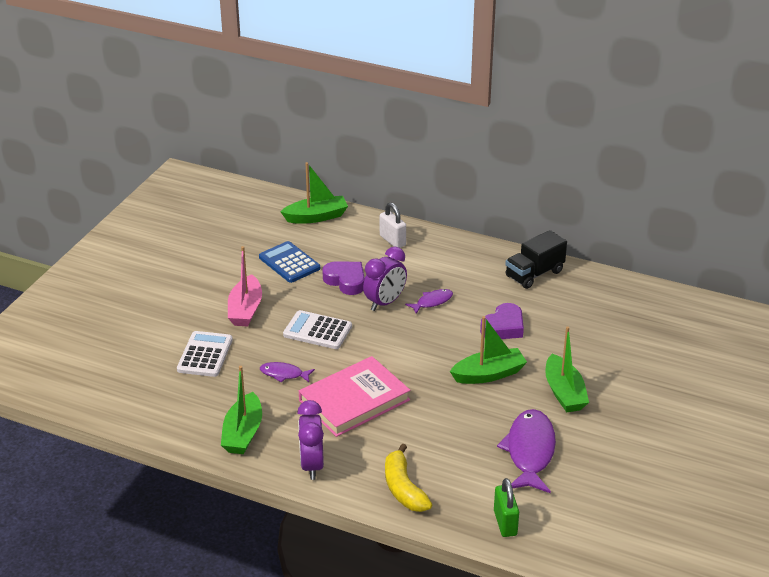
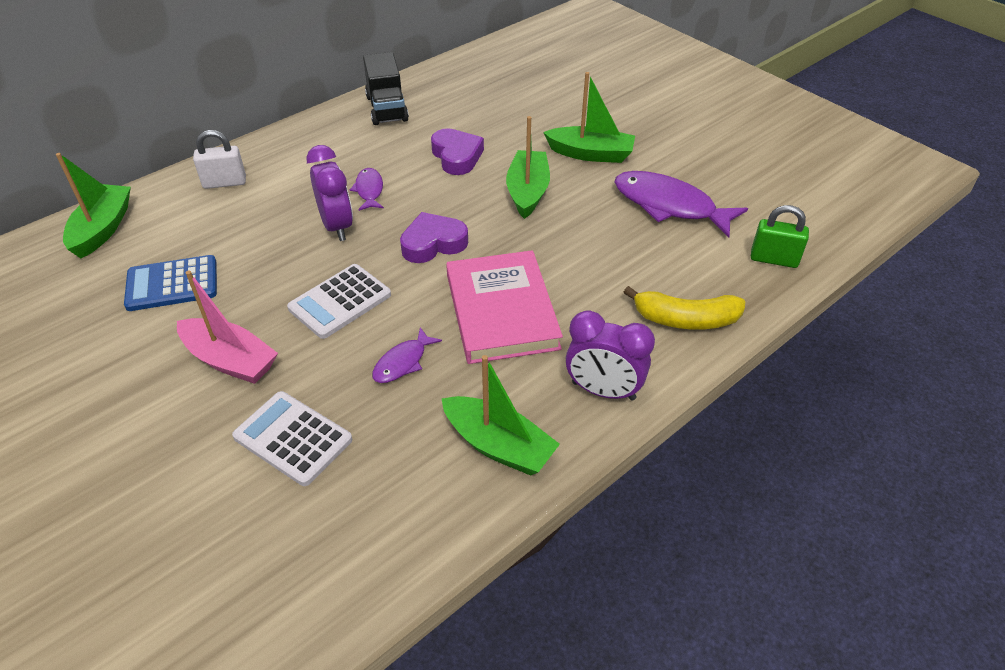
camera: 65 degrees left, 10 degrees up
purple heart [322,262,365,295] -> purple heart moved to [400,212,468,263]

